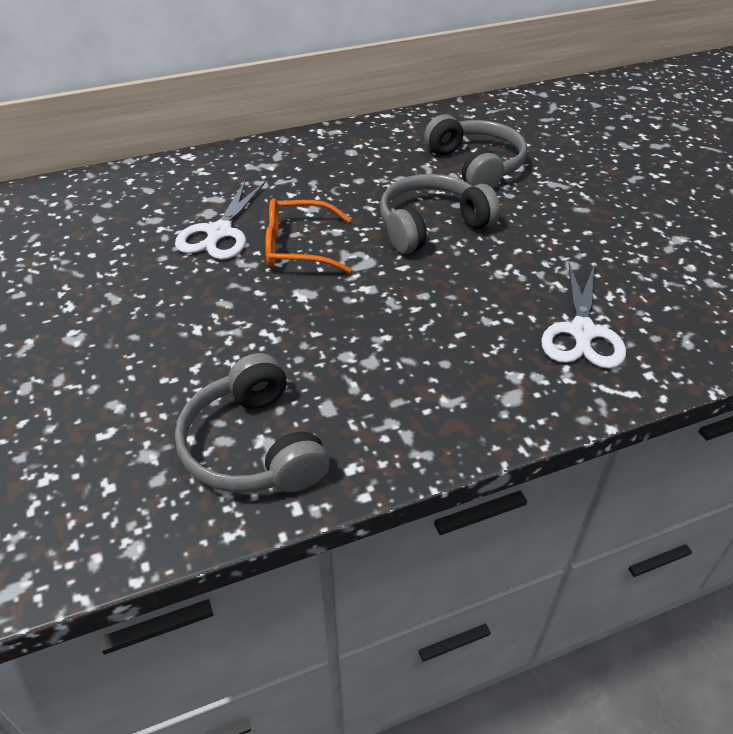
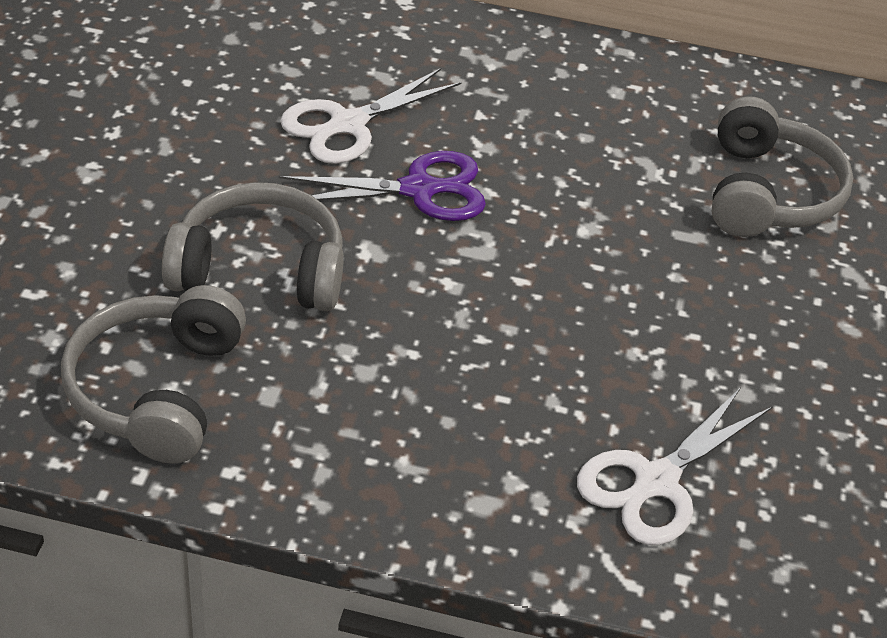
camera: 30 degrees right, 0 degrees up
orange glasses [265,198,351,273] -> purple scissors [279,151,486,221]
grey headphones [380,174,500,254] -> grey headphones moved to [162,182,344,311]

